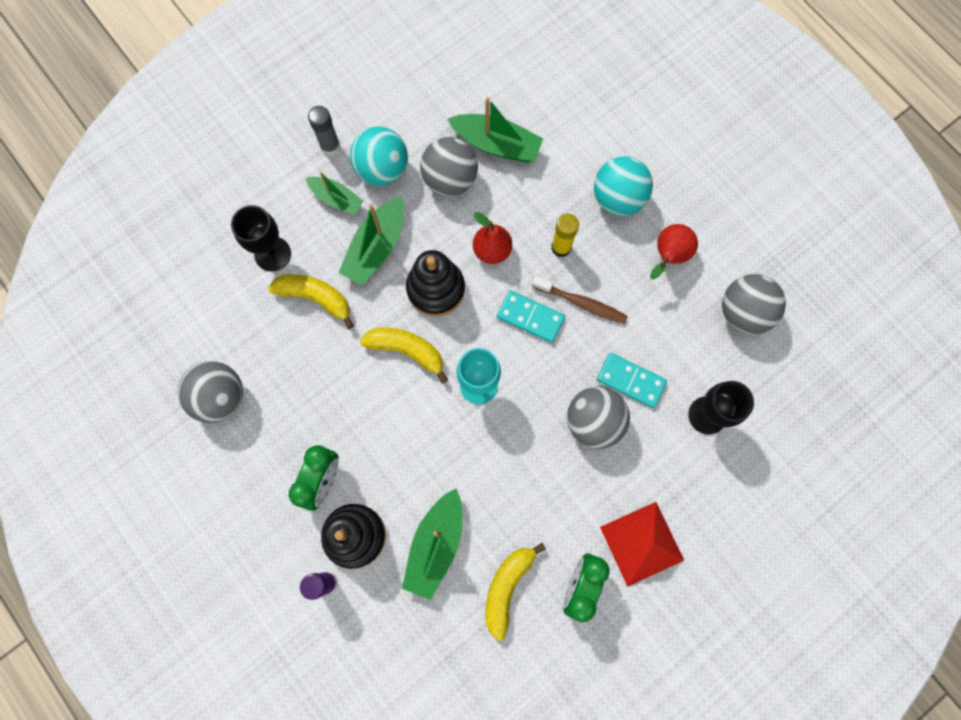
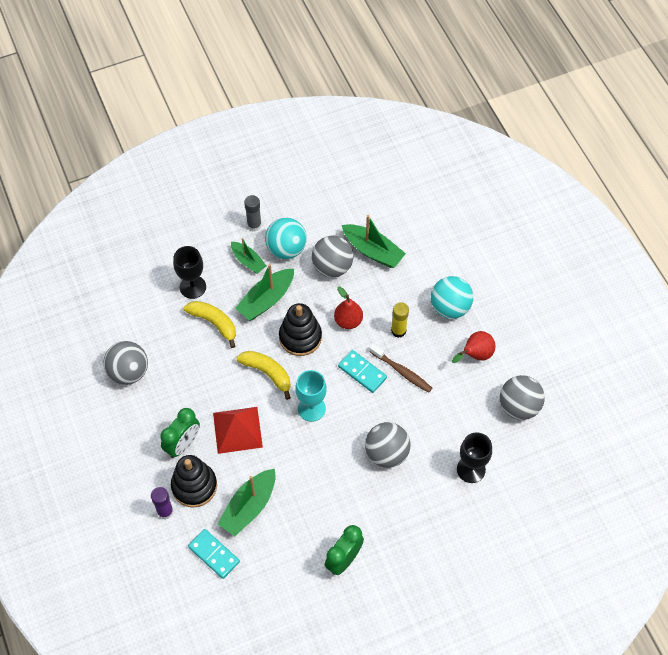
camera: 15 degrees right, 15 degrees down
yellow banana [485,543,546,641] -> none
turquoise domino [597,353,667,408] -> turquoise domino moved to [188,529,240,579]
red pyramid [600,502,684,587] -> red pyramid moved to [213,407,263,454]

